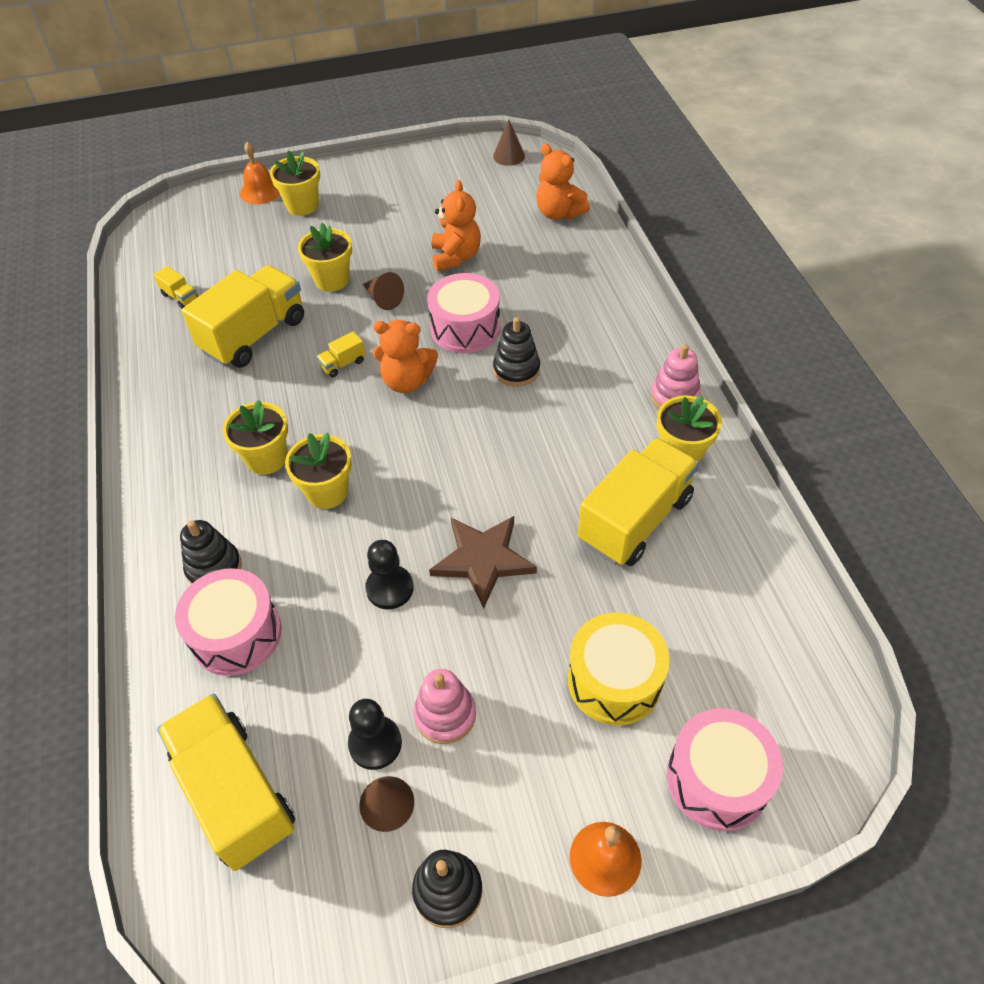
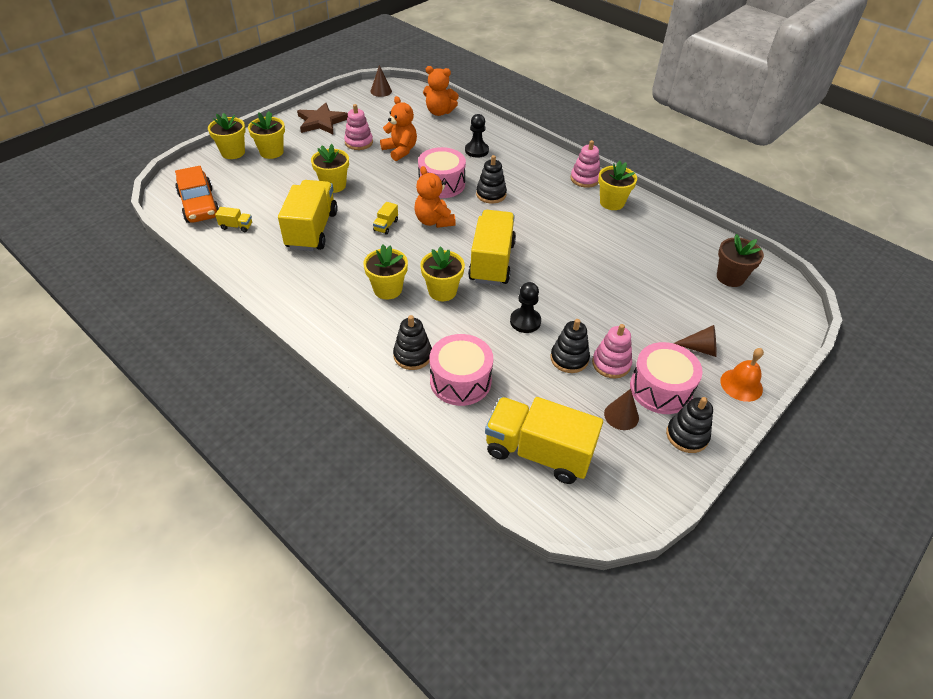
camera: 35 degrees left, 5 degrees down
orange bell [240,142,280,204] -> yellow flower pot [208,113,246,159]
black pawn [348,699,402,770] -> black pawn moved to [465,114,489,158]
brown cone [363,272,404,310] -> brown cone moved to [673,325,717,357]
orange teddy bear [373,320,438,393] -> orange teddy bear turned 90 degrees clockwise [415,166,456,228]
brown star [429,516,537,608] -> brown star moved to [297,102,348,135]
yellow drum [568,613,670,725] -> none
yellow truck [578,438,699,566] -> yellow truck moved to [468,210,516,286]
pink drum [667,708,783,831] -> pink drum moved to [630,342,703,414]
none -> orange car [175,166,219,223]
none -> pink stacking toy [344,104,373,150]
none -> black stacking toy [551,319,590,373]
none -> brown flower pot [717,234,764,287]

